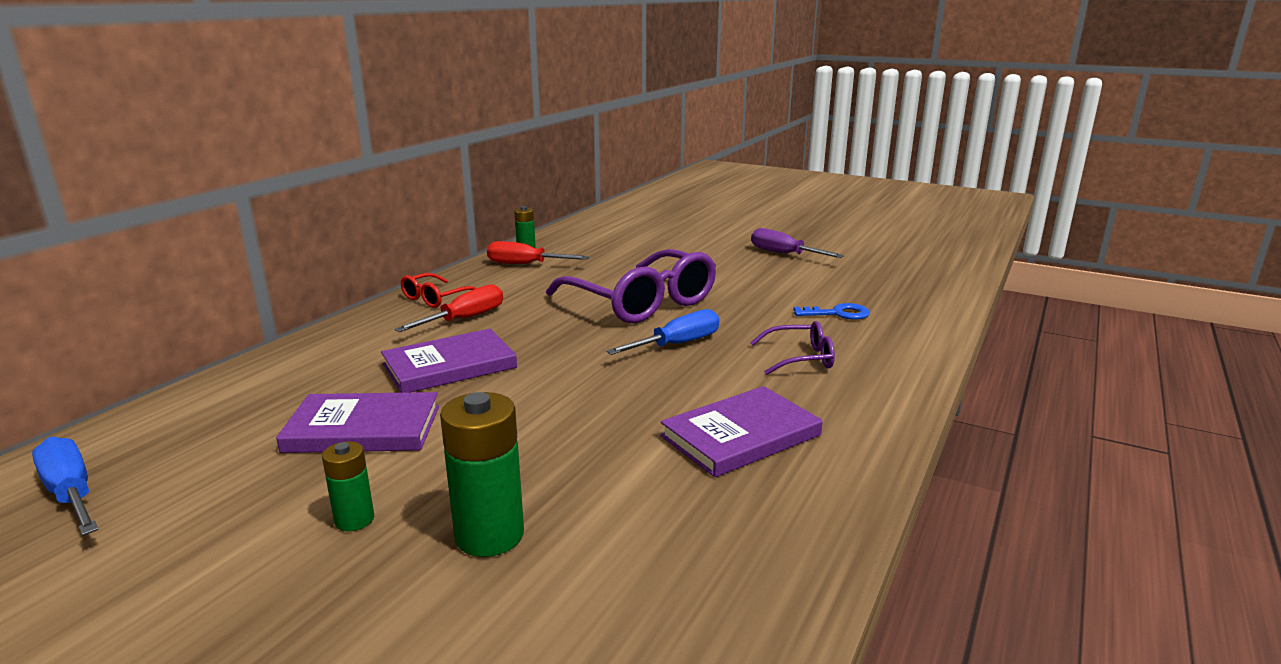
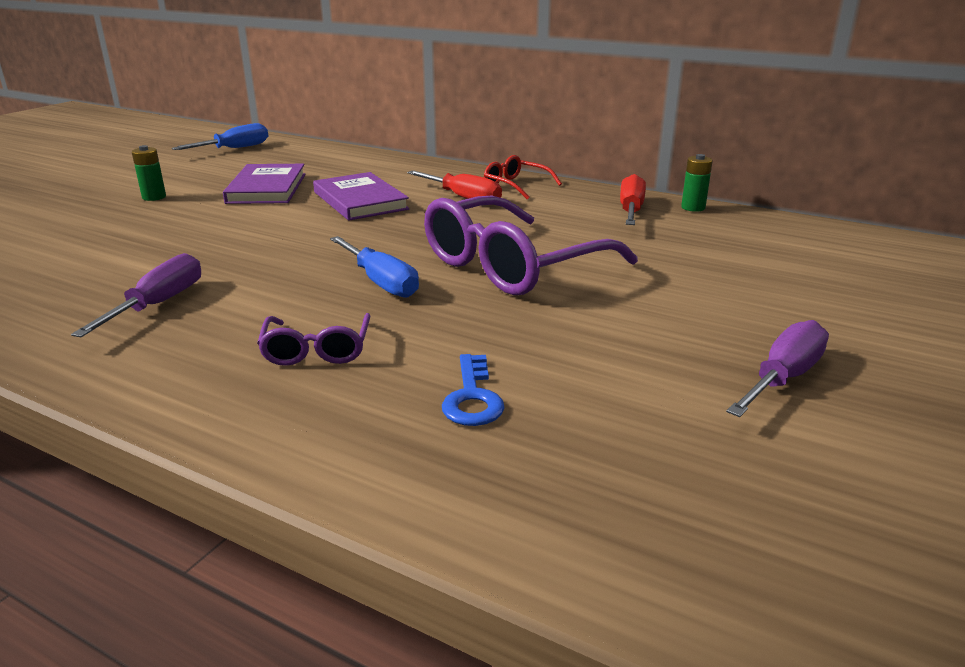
camera: 90 degrees right, 5 degrees up
green battery [440,392,524,557] -> none
purple book [660,386,823,477] -> purple screwdriver [71,253,201,337]

